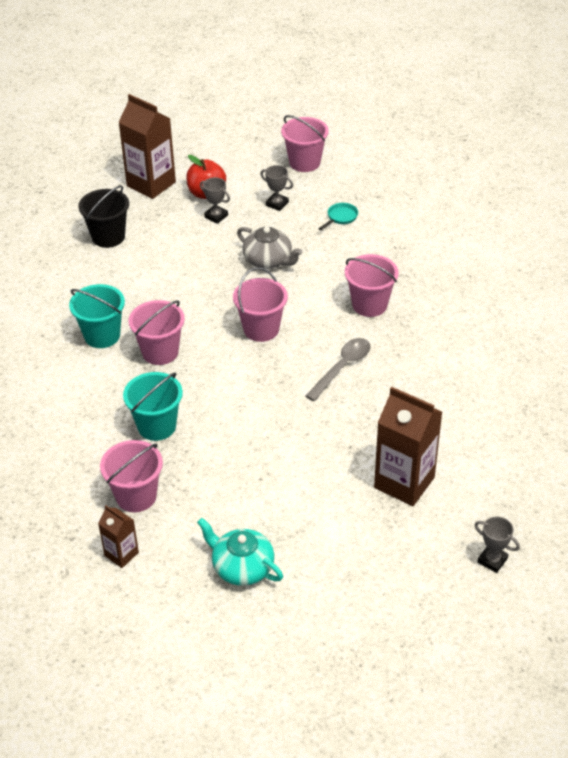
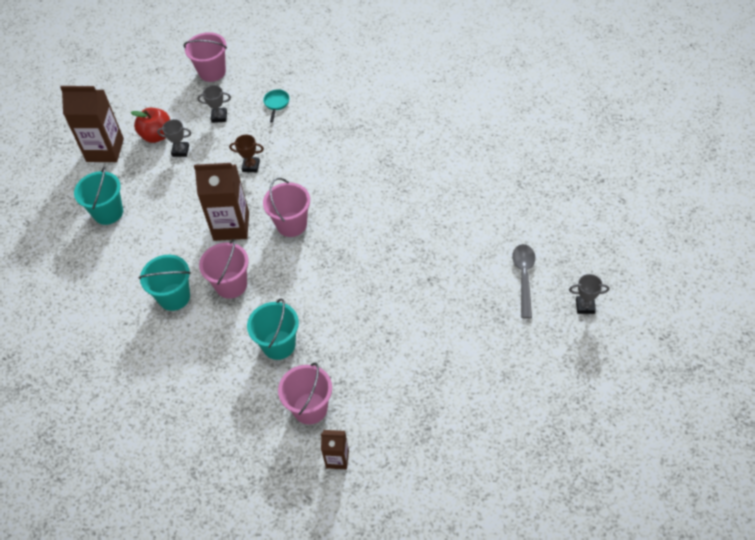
camera: 30 degrees left, 10 degrees up
black bucket [78,185,129,248] -> turquoise bucket [74,166,123,225]
turquoise teapot [197,518,283,586] -> none
grey teapot [237,227,303,269] -> brown trophy [229,135,264,172]
grey spoon [306,338,370,401] -> grey spoon moved to [512,244,535,319]
pink bucket [345,254,399,317] -> none
brown carton [374,387,442,506] -> brown carton moved to [194,163,249,241]

